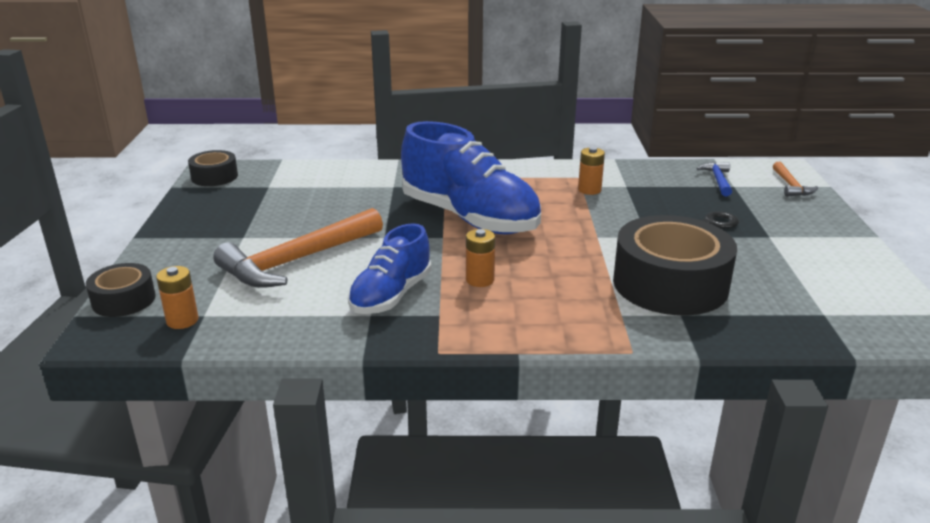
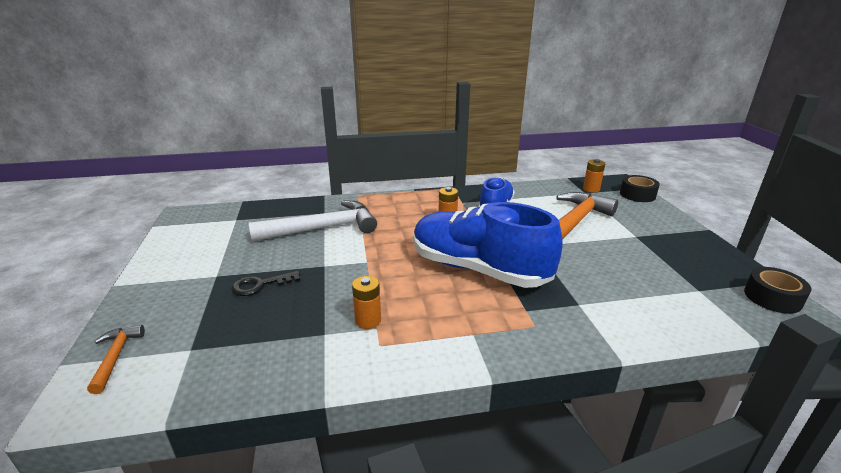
camera: 170 degrees right, 0 degrees up
black tape [613,215,737,316] -> white hammer [249,201,377,242]
blue hammer [696,162,732,196] -> none

